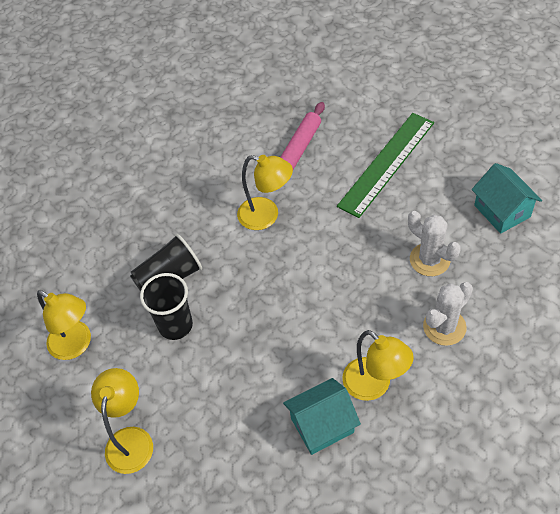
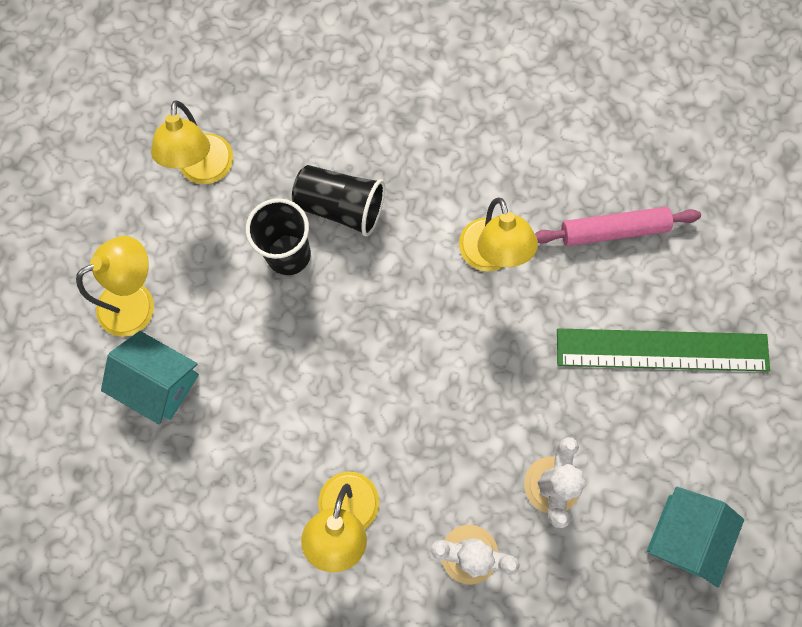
camera: 50 degrees right, 20 degrees up
turquoise house [283,378,361,455] -> turquoise house moved to [101,331,199,425]

